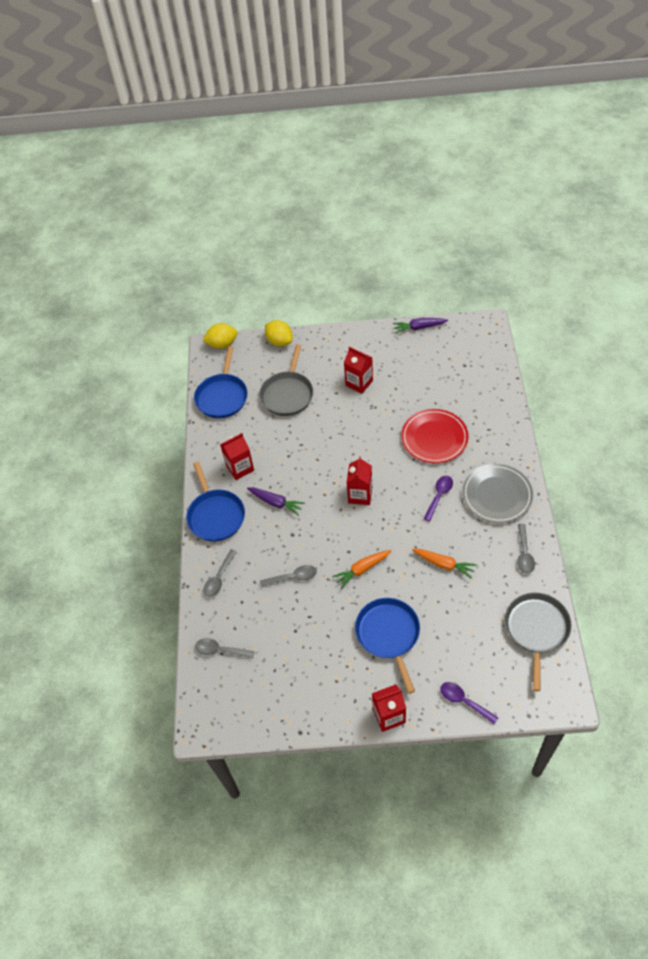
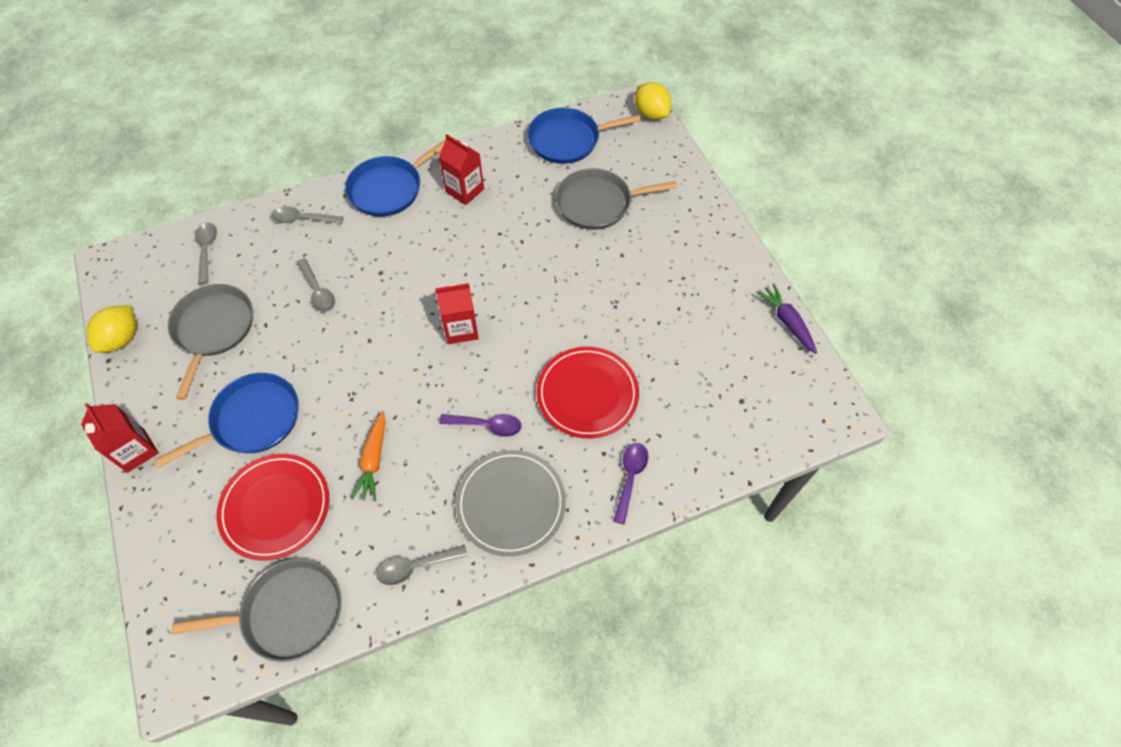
camera: 65 degrees right, 5 degrees up
purple carrot [247,487,305,515] -> none
yellow lemon [265,320,293,346] -> yellow lemon moved to [87,305,136,353]
orange carrot [332,550,392,589] -> none
red carton [344,347,373,394] -> none
purple spoon [440,682,498,724] -> purple spoon moved to [613,443,648,525]
none -> grey pan [168,284,253,400]
none -> red plate [216,454,329,561]

